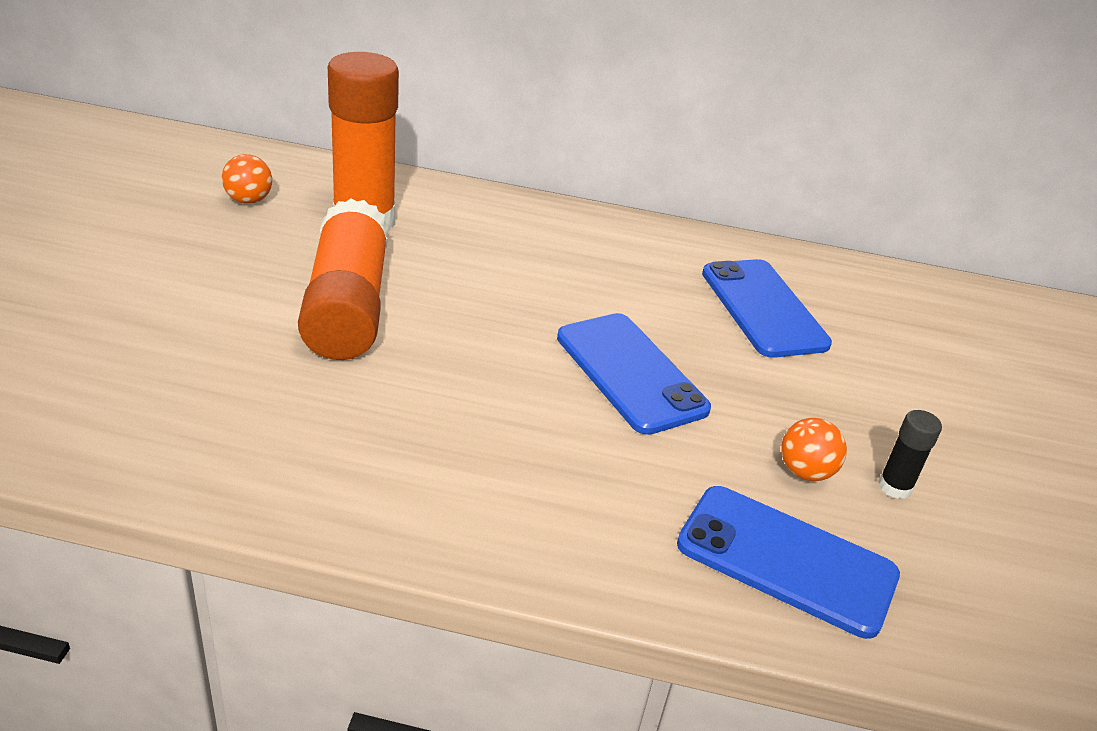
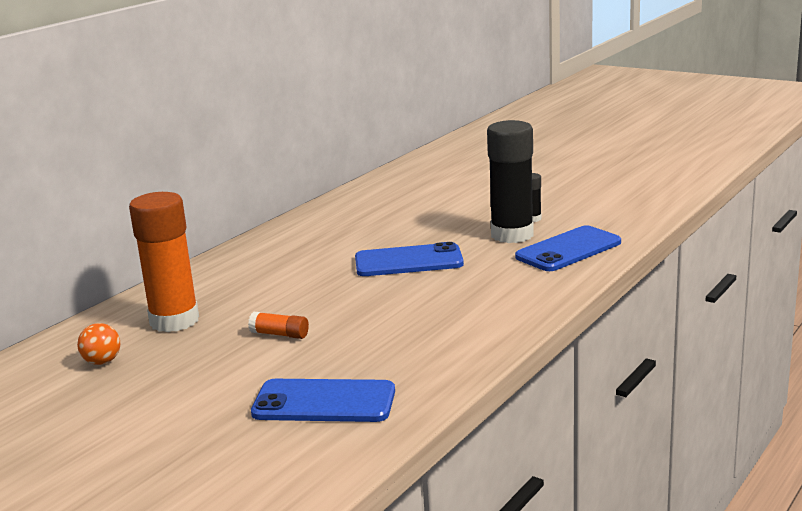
camera: 60 degrees left, 15 degrees down
orange glue stick [298,198,389,360] -> orange glue stick [248,312,309,339], size x0.42
blue phone [702,259,832,358] -> blue phone moved to [251,379,395,422]
orange ball [781,418,847,481] -> black glue stick [487,120,534,243]

